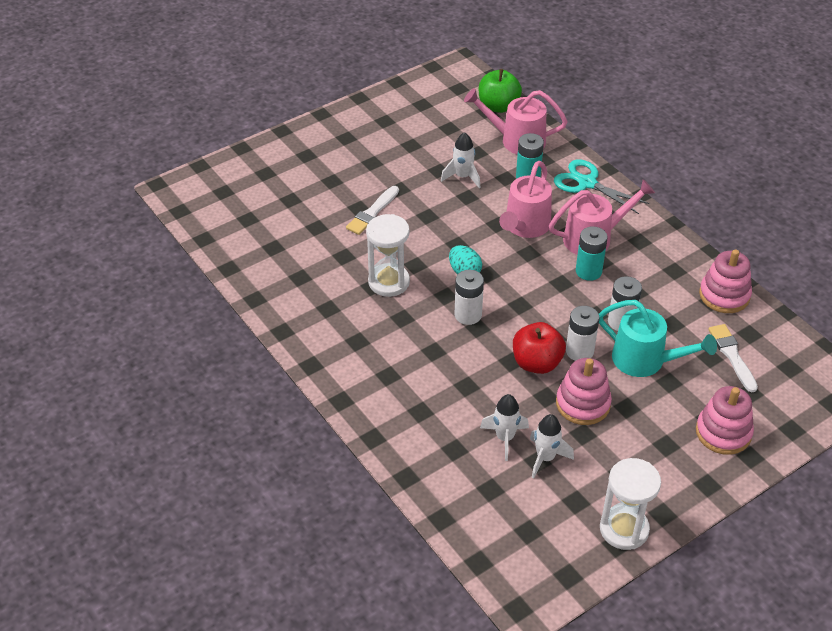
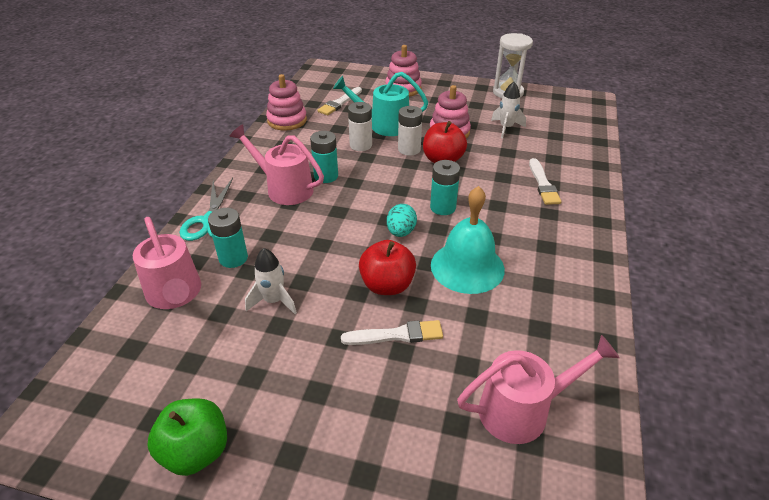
camera: 130 degrees left, 5 degrees down
white hourglass [366,214,410,297] -> turquoise bell [431,186,505,294]
white battery [455,270,484,325] -> turquoise battery [430,160,460,215]
green apple [479,69,522,113] -> green apple moved to [147,398,227,476]
white rocket [480,394,529,461] -> none
pink watering can [499,161,552,238] -> pink watering can moved to [457,335,620,444]
turquoise watering can [599,300,717,377] -> turquoise watering can turned 75 degrees counterclockwise [333,72,428,136]
none -> red apple [359,240,416,295]
none -> white brush [529,158,561,205]

